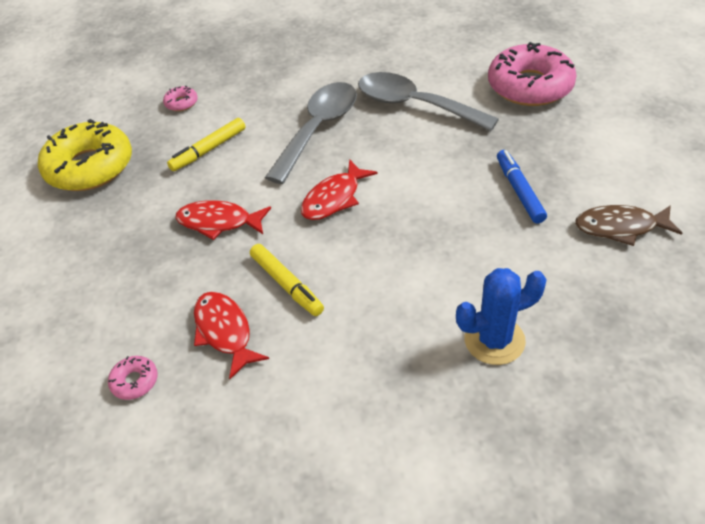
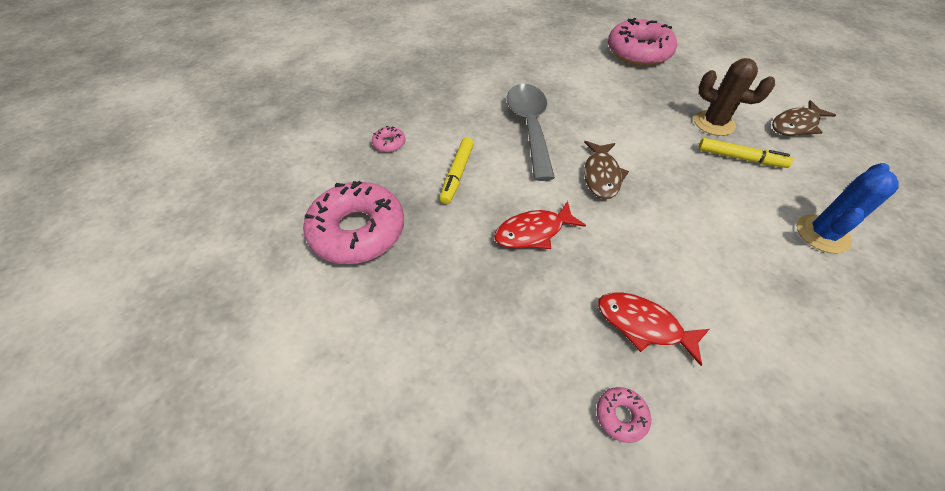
camera: 35 degrees left, 5 degrees up
yellow donut [38,119,132,191] -> pink donut [303,181,404,264]
yellow marker [250,244,324,316] -> yellow marker moved to [698,138,793,168]
red fish [301,159,377,220] -> brown fish [584,141,629,199]
grey spoon [358,72,499,131] -> none
blue marker [497,150,547,223] -> brown cactus [694,58,775,136]

